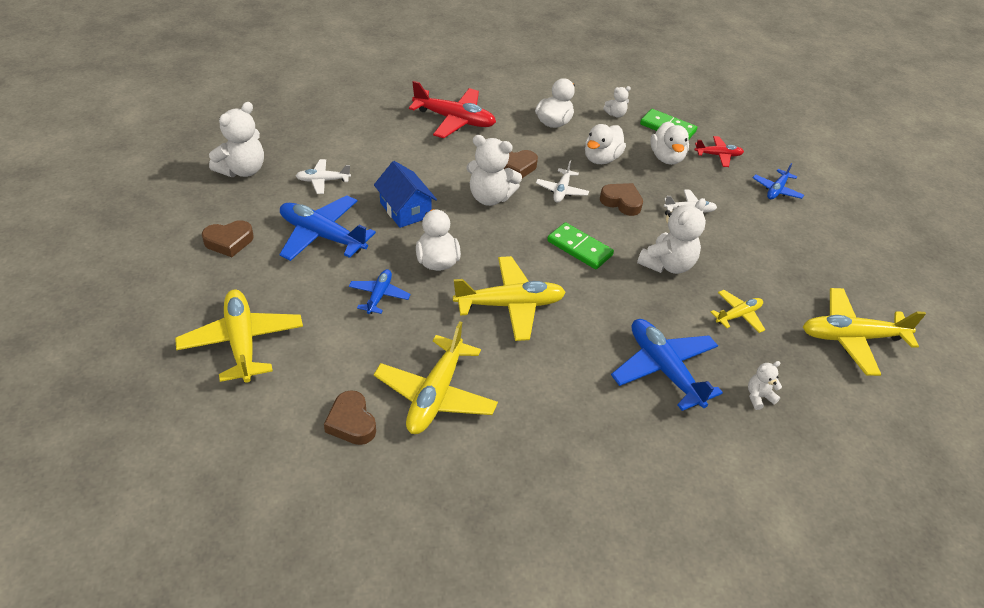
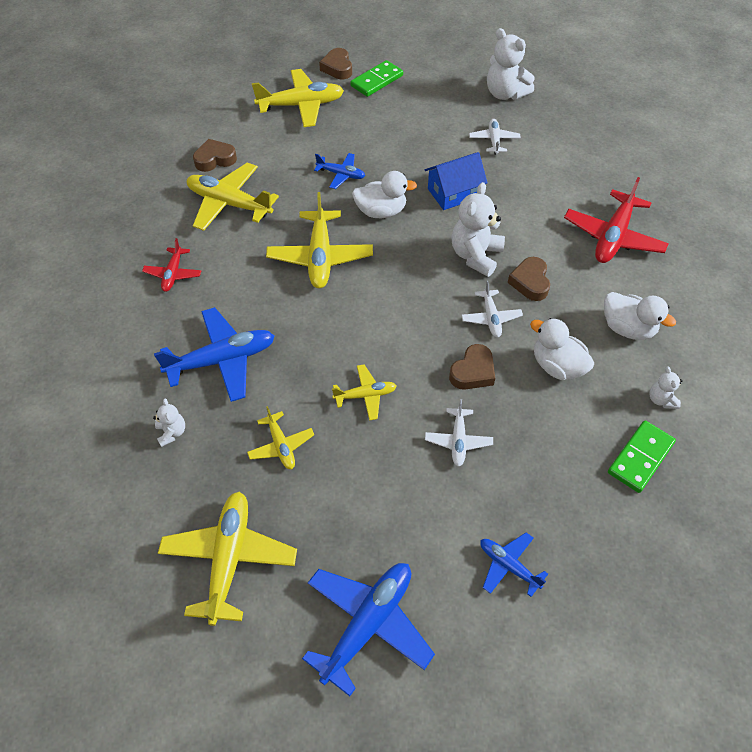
camera: 100 degrees right, 10 degrees up
brown heart [202,220,254,257] -> brown heart moved to [319,48,352,79]
blue plane [279,195,376,261] -> blue plane moved to [302,563,435,696]
white plane [536,160,589,203] -> white plane turned 120 degrees counterclockwise [461,281,523,338]
green domino [547,222,614,269] -> green domino moved to [350,60,403,97]
white teddy bear [637,198,706,274] -> yellow plane [332,364,397,421]
white duck [650,121,689,165] -> none
red plane [695,136,744,167] -> red plane moved to [142,238,201,292]

